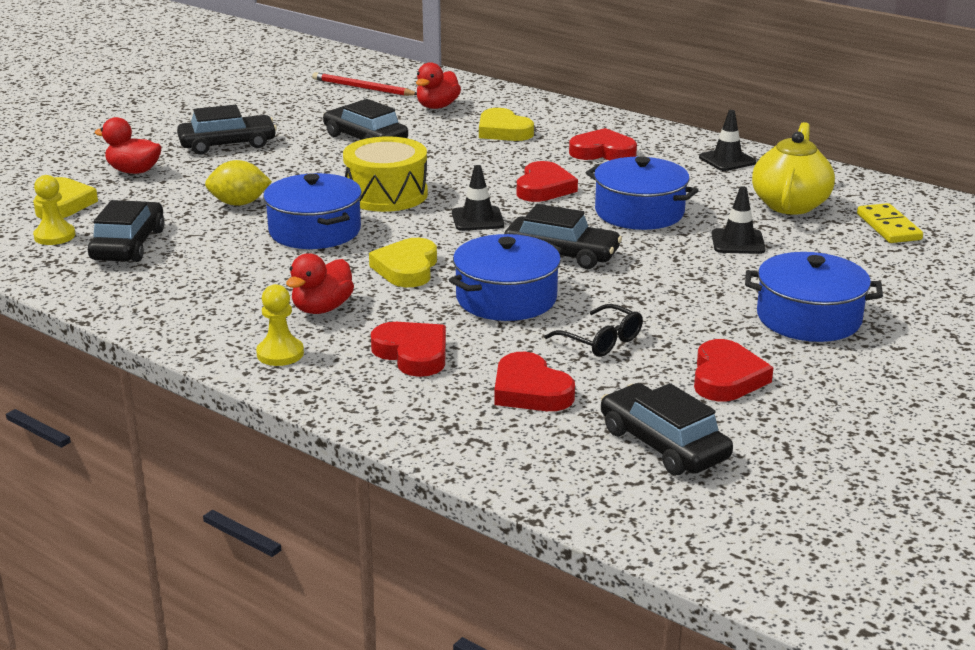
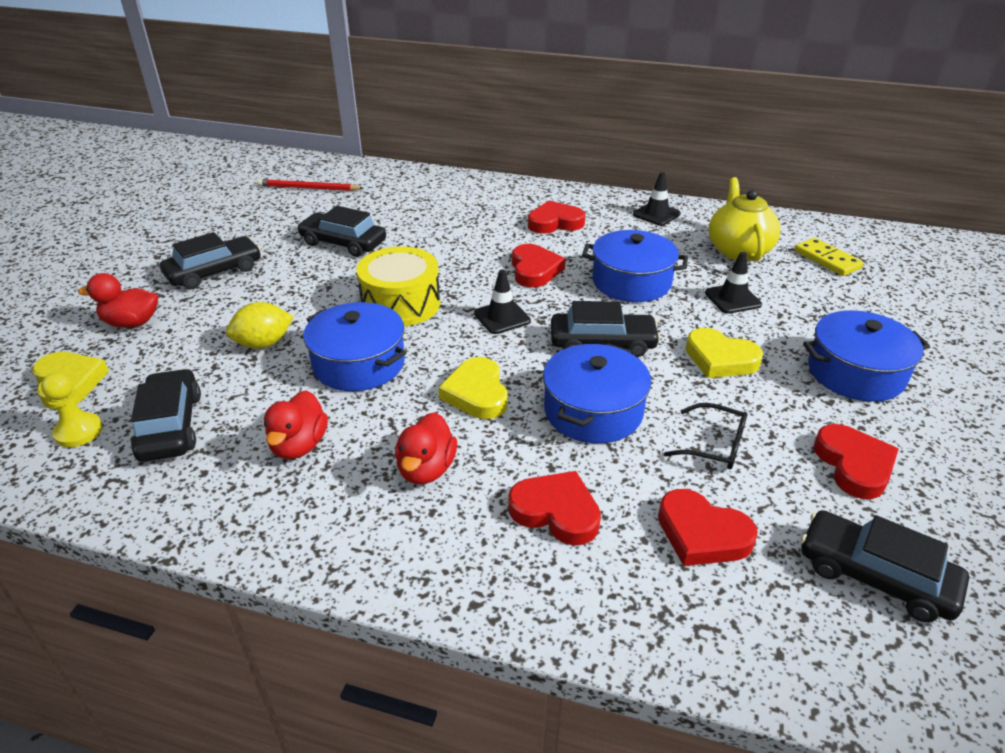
camera: 20 degrees left, 10 degrees up
yellow pawn [256,284,304,366] -> none
red duck [416,62,461,109] -> red duck moved to [264,390,328,459]
yellow heart [479,108,534,141] -> yellow heart moved to [686,328,763,378]

